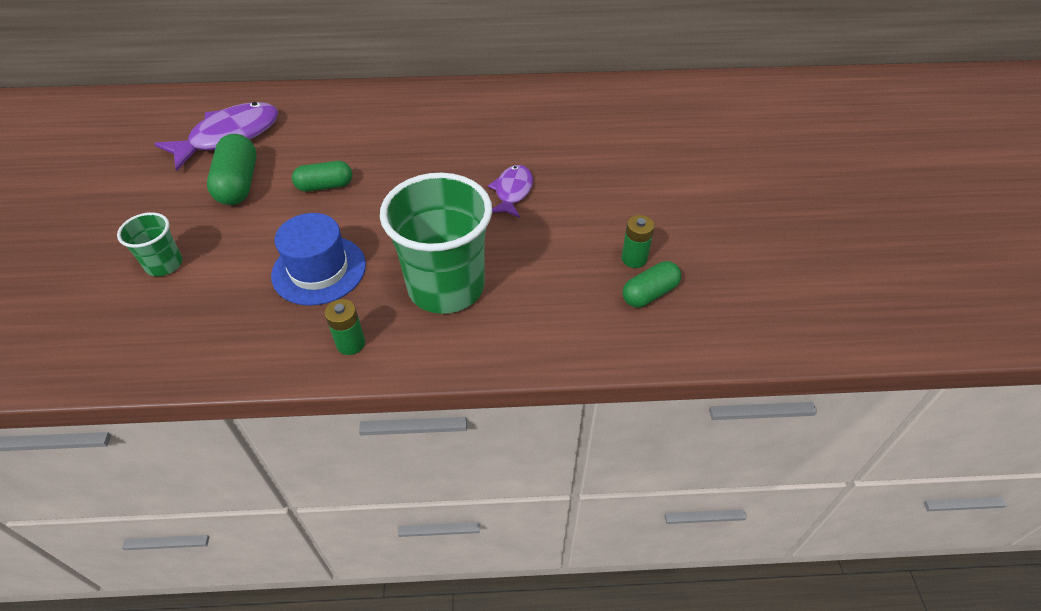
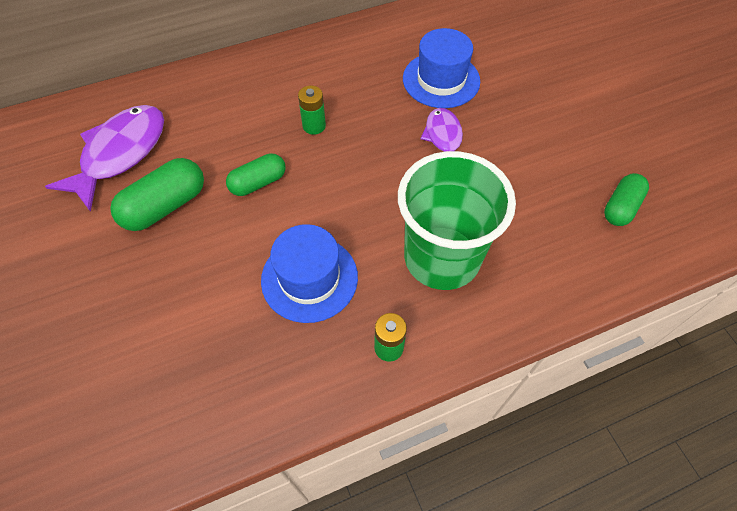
camera: 20 degrees left, 10 degrees up
green cup [117,212,182,276] -> none
green capsule [207,134,257,205] -> green capsule turned 75 degrees clockwise [110,158,204,231]
green battery [621,215,655,268] -> green battery moved to [298,86,326,135]
none -> blue hat [403,28,480,108]

